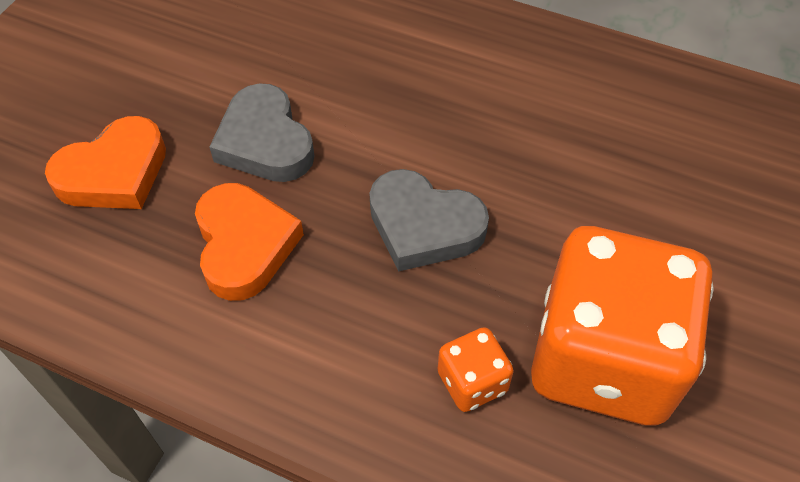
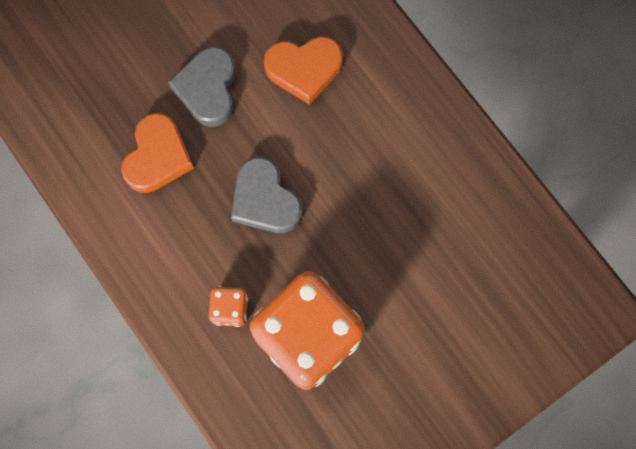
camera: 30 degrees right, 20 degrees up
orange heart [45,116,166,209] -> orange heart moved to [264,36,343,105]

